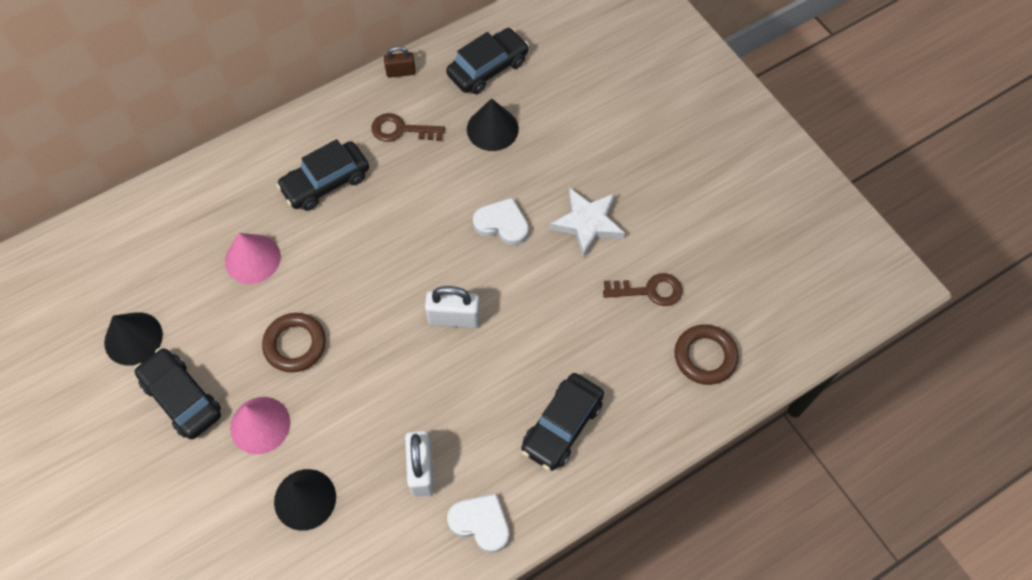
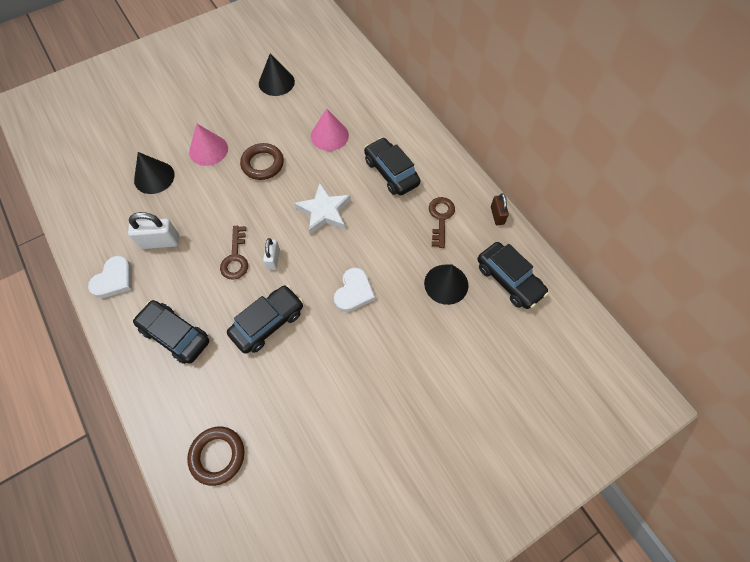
camera: 90 degrees right, 0 degrees up
black car [135,348,221,439] -> black car moved to [227,285,303,354]
white padlock [425,286,480,328] -> white padlock [263,238,280,270], size x0.64
white star [549,187,625,258] -> white star moved to [294,183,351,234]
brown key [603,273,683,306] -> brown key moved to [220,226,248,280]

